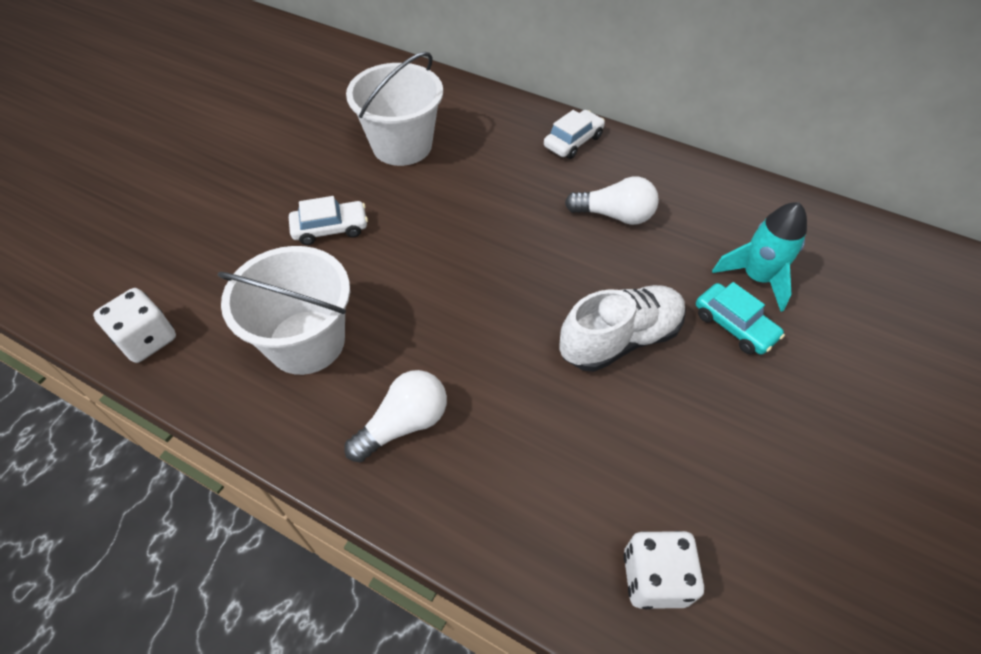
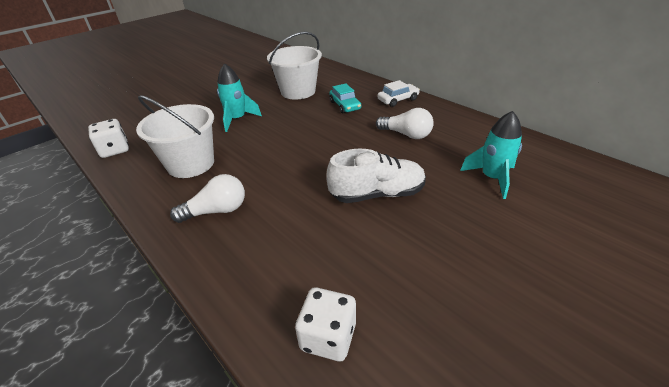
camera: 20 degrees right, 15 degrees down
white car [289,196,368,245] -> turquoise rocket [217,63,262,132]
turquoise car [696,282,785,355] -> turquoise car moved to [329,84,361,113]

